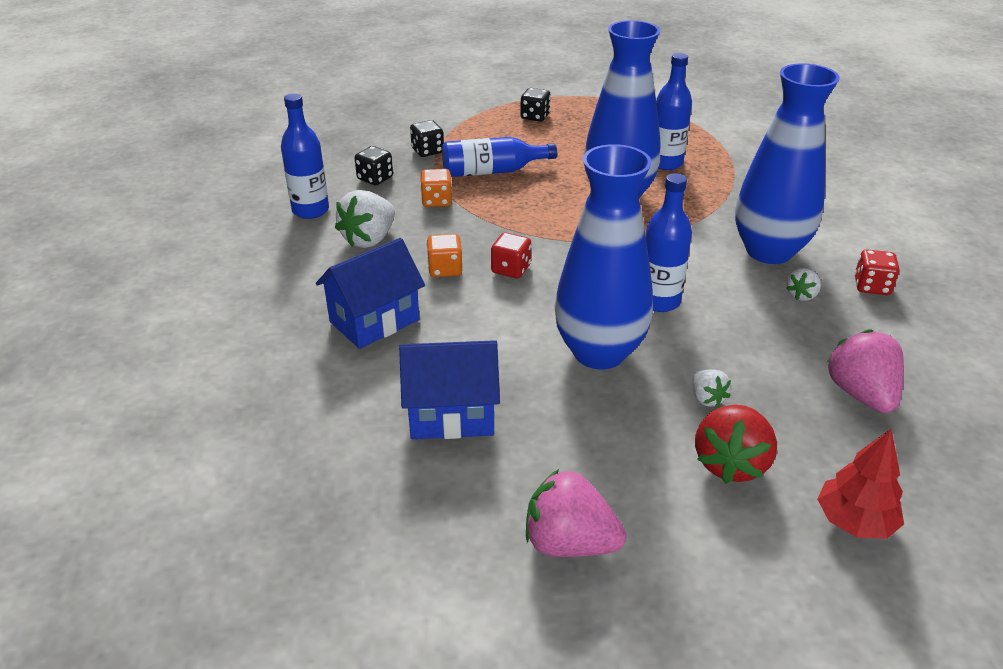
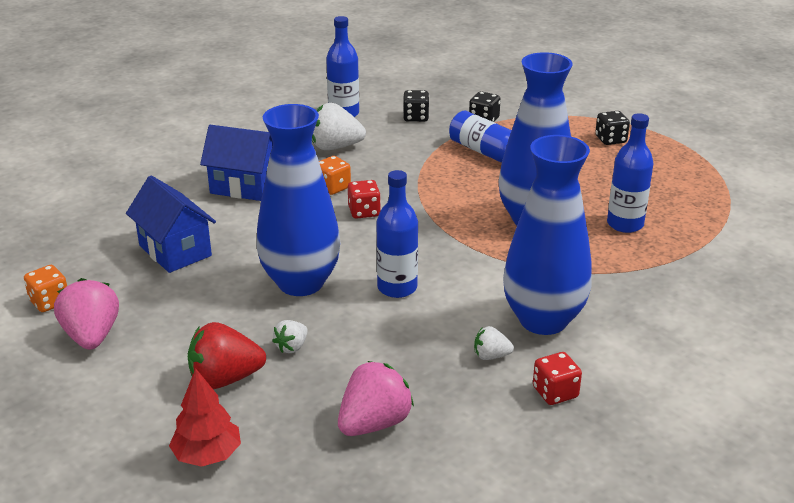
camera: 55 degrees right, 5 degrees down
orange dice [421,169,452,207] -> orange dice moved to [24,265,67,312]

